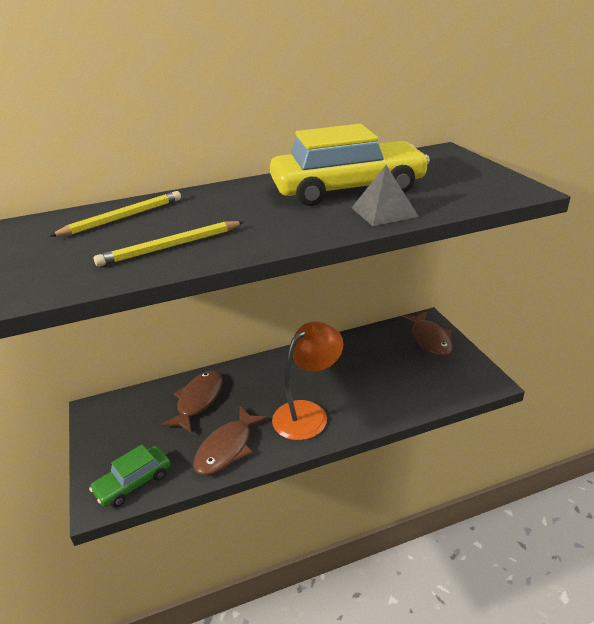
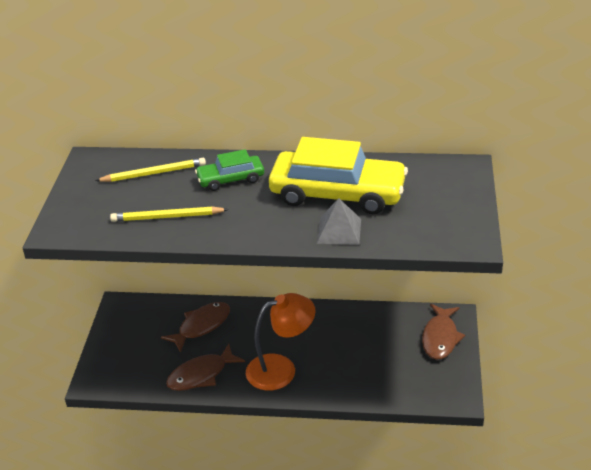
camera: 25 degrees right, 5 degrees up
green car [89,444,171,507] -> green car moved to [195,149,264,191]

